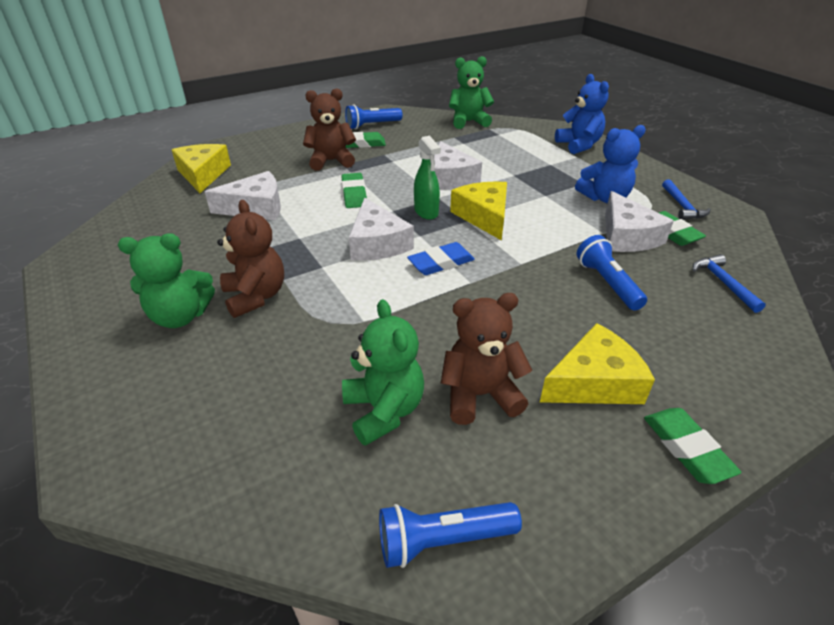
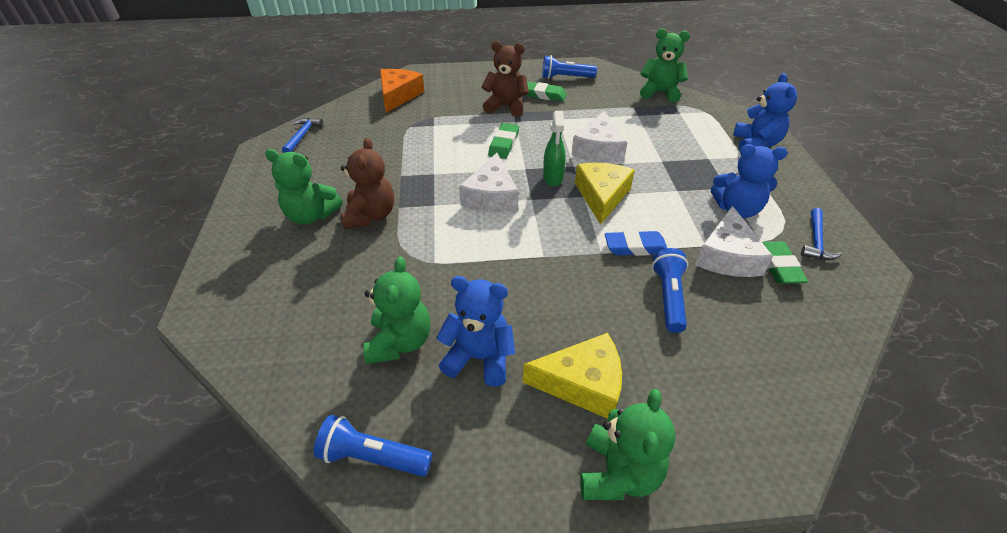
camera: 25 degrees right, 5 degrees up
yellow cheese [172,144,231,193] -> orange cheese [380,69,425,113]
white cheese [204,171,281,220] -> none
blue eraser [407,242,475,275] -> blue eraser moved to [605,230,667,256]
brown teddy bear [441,293,532,425] -> blue teddy bear [436,276,515,387]
green eraser [644,408,742,484] -> green teddy bear [580,389,675,500]
blue hammer [693,254,766,313] -> blue hammer moved to [282,118,323,153]

